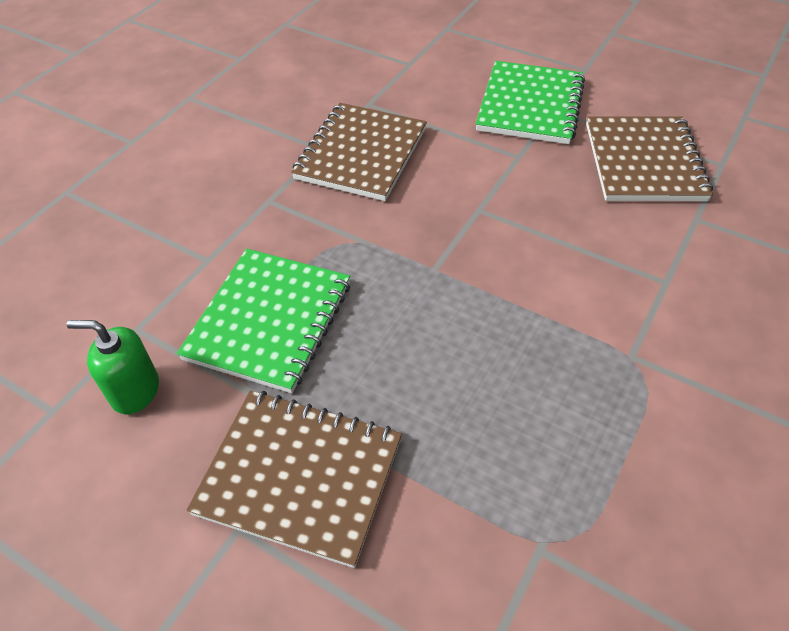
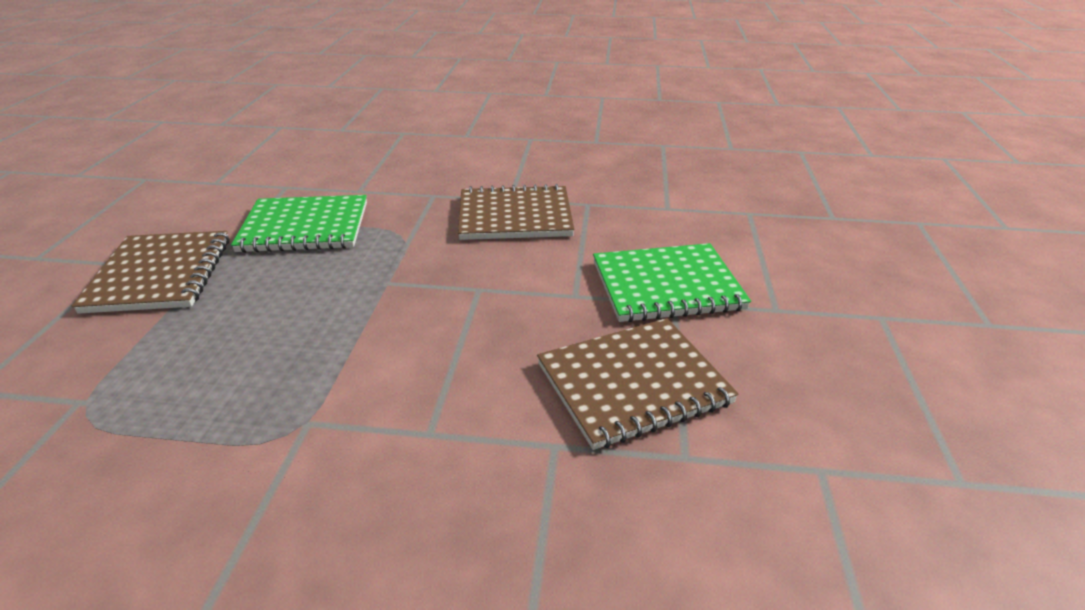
camera: 65 degrees right, 15 degrees down
green soap dispenser [67,320,159,414] -> none

